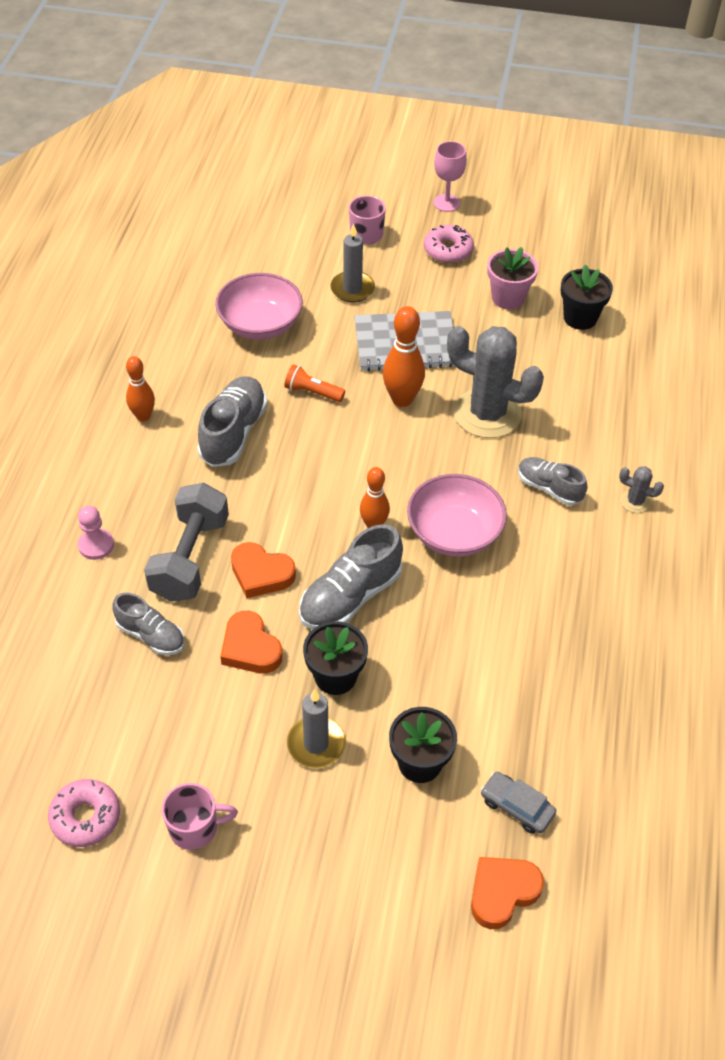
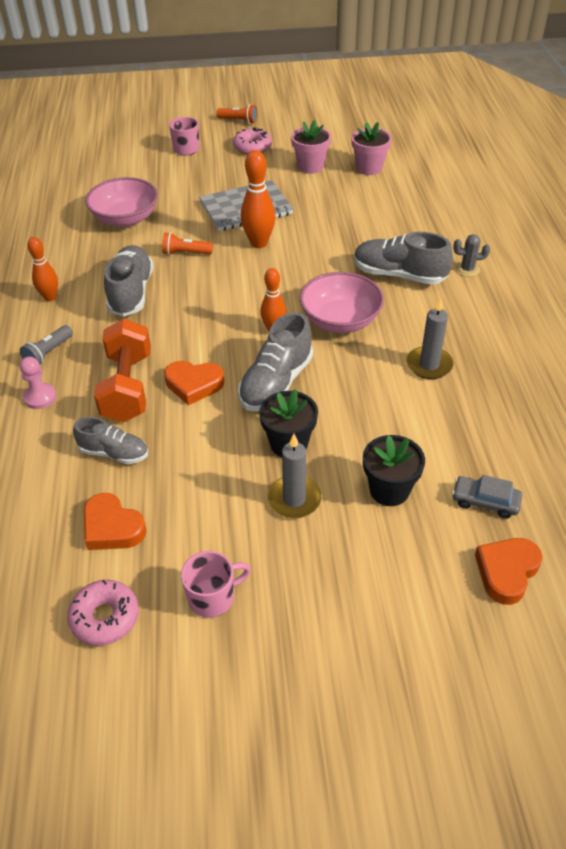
camera: 15 degrees left, 5 degrees down
grey dumbbell [144,483,229,602] -> orange dumbbell [94,319,151,422]
orange heart [220,611,282,673] -> orange heart moved to [84,493,147,550]
grey candle [330,223,375,302] -> grey candle moved to [406,297,453,379]
pink goblet [434,141,467,212] -> orange flashlight [216,104,257,124]
grey cactus [447,326,544,438] -> none
grey shoe [518,457,587,505] -> grey shoe [354,232,453,285], size x1.59
black flower pot [561,265,613,330] -> pink flower pot [351,122,392,175]
none -> grey flashlight [20,325,73,365]

